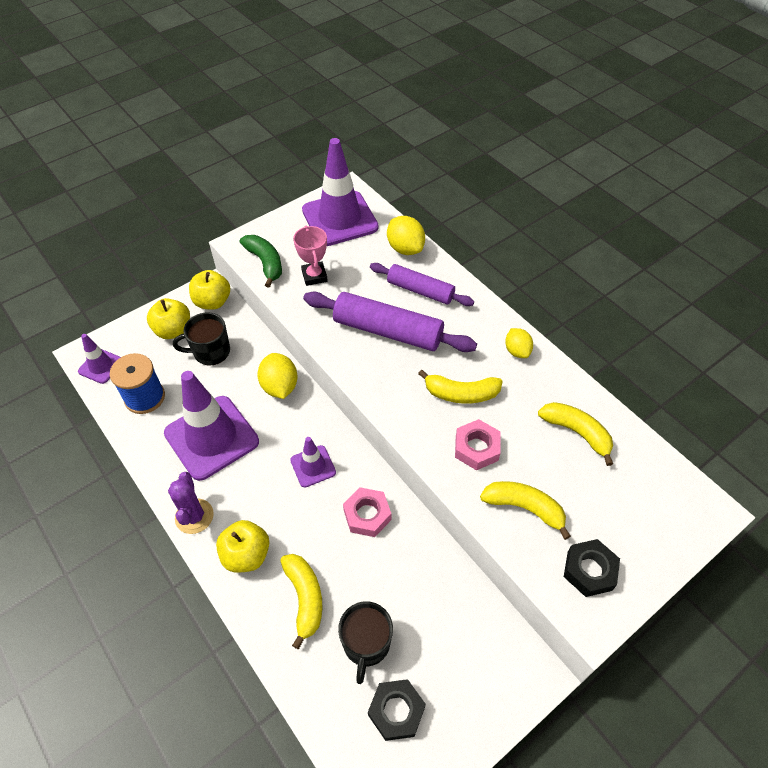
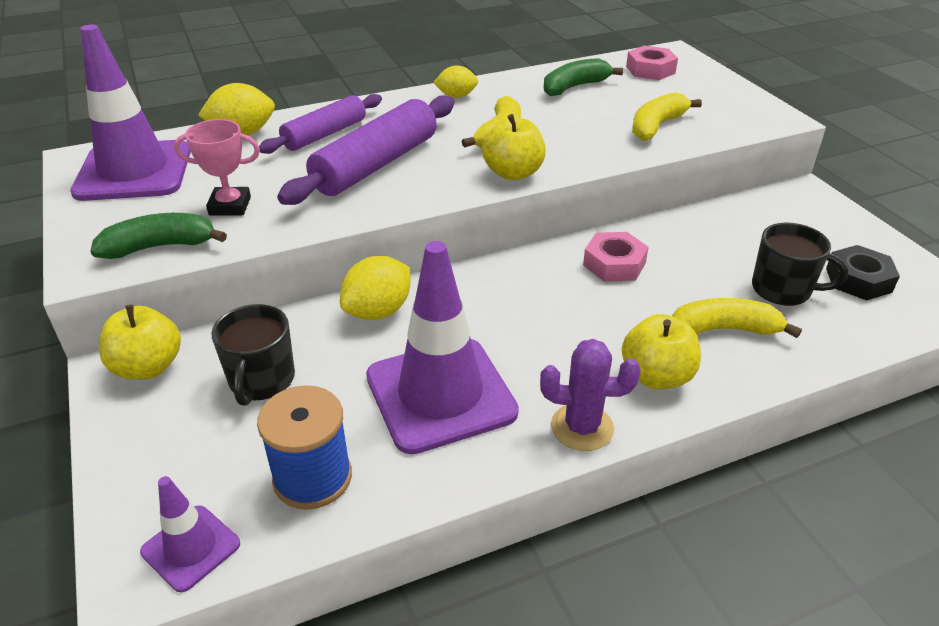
camera: 75 degrees left, 15 degrees down
yellow apple [147,298,190,339] -> yellow apple moved to [482,114,546,180]
yellow lemon [257,353,298,399] -> yellow lemon turned 45 degrees counterclockwise [340,256,410,320]
purple traffic cone [290,437,336,487] -> none
pink nut [455,419,501,470] -> pink nut moved to [626,45,678,80]
yellow banana [538,402,613,466] -> green banana [544,58,623,96]
black nut [564,539,620,597] -> none

